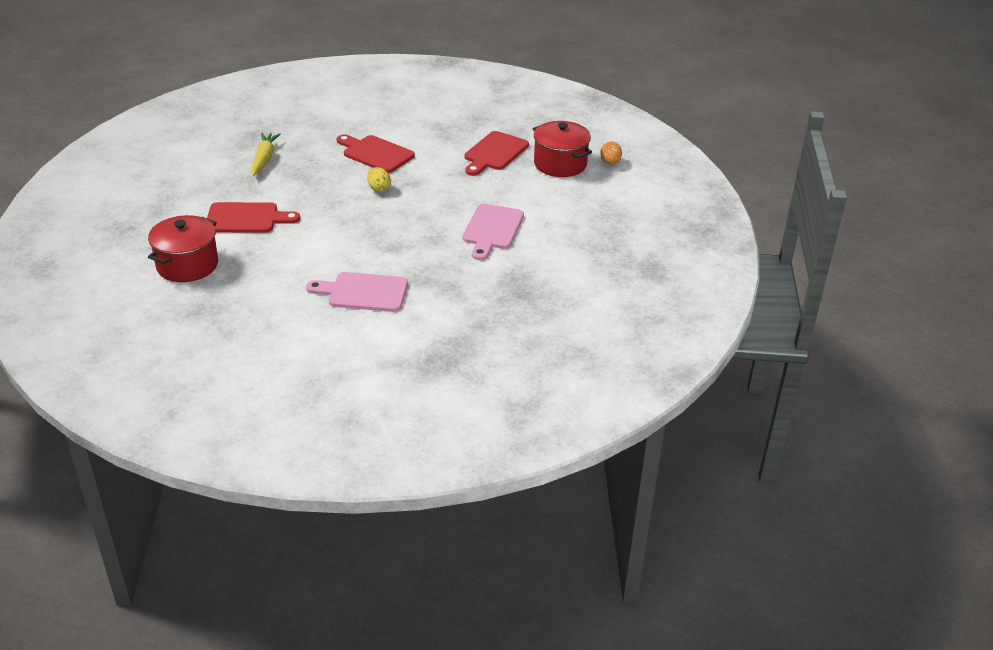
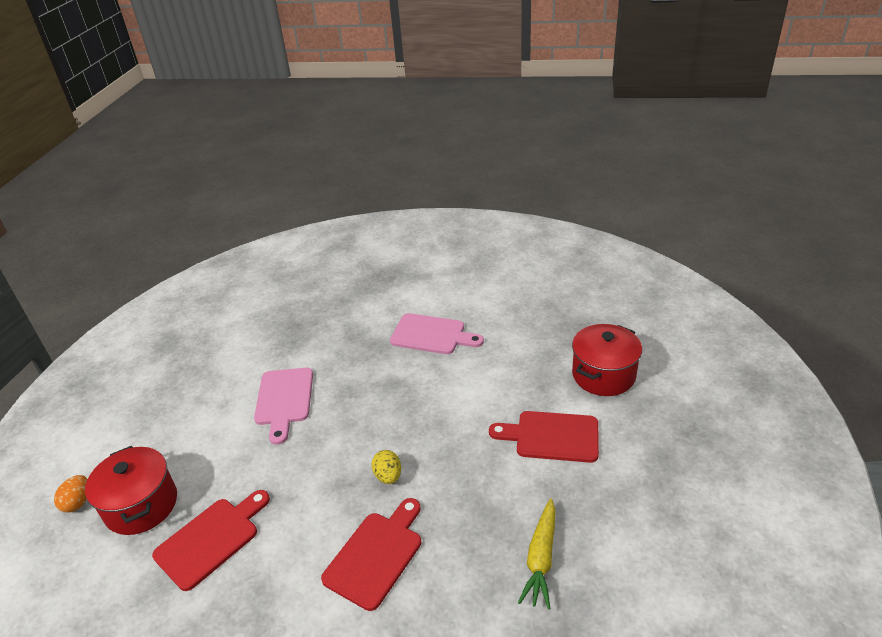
camera: 165 degrees left, 0 degrees up
red cutting board [337,134,415,173] -> red cutting board turned 105 degrees counterclockwise [321,498,421,611]
pink cutting board [463,204,524,260] -> pink cutting board turned 150 degrees clockwise [254,368,313,445]

